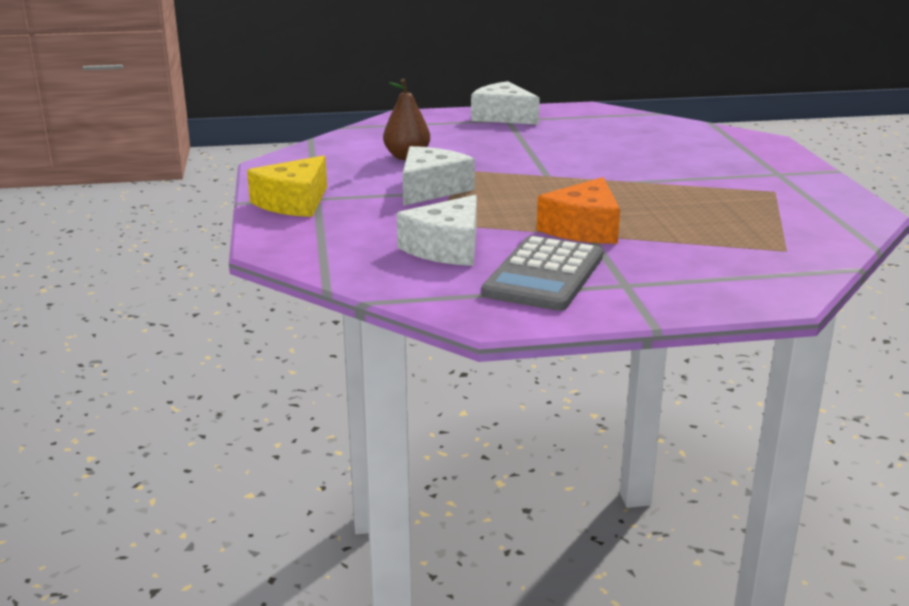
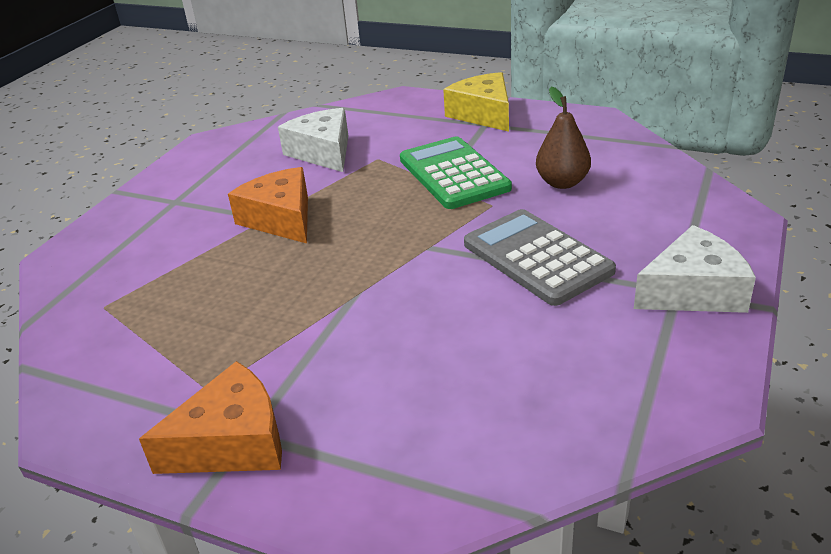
camera: 125 degrees right, 10 degrees up
white cheese [402,146,475,206] -> green calculator [400,136,512,209]
grey calculator [481,236,603,311] -> grey calculator moved to [464,209,616,306]
none -> orange cheese [139,361,282,474]

